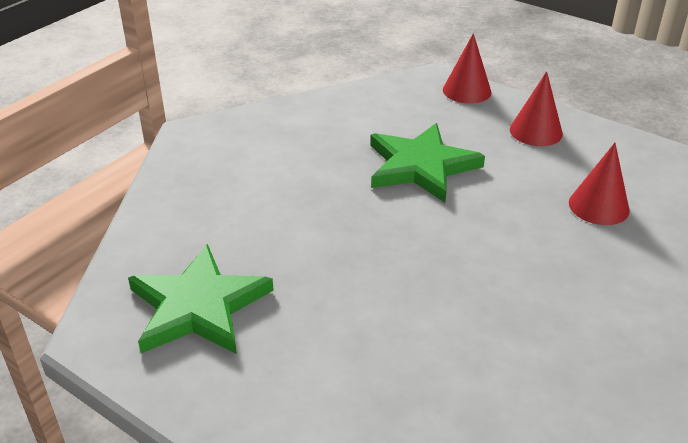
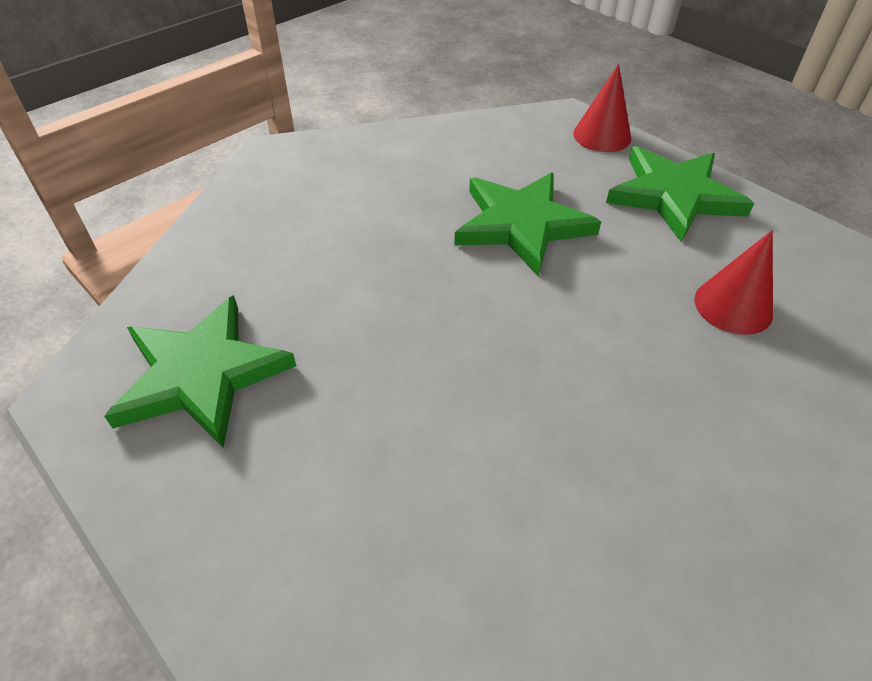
camera: 10 degrees right, 10 degrees up
red cone [510,71,563,146] -> green star [606,146,754,242]

